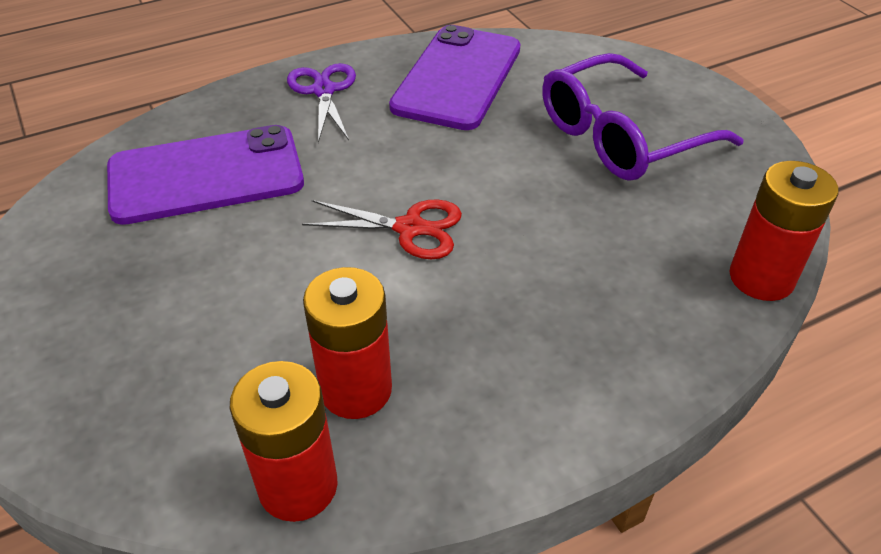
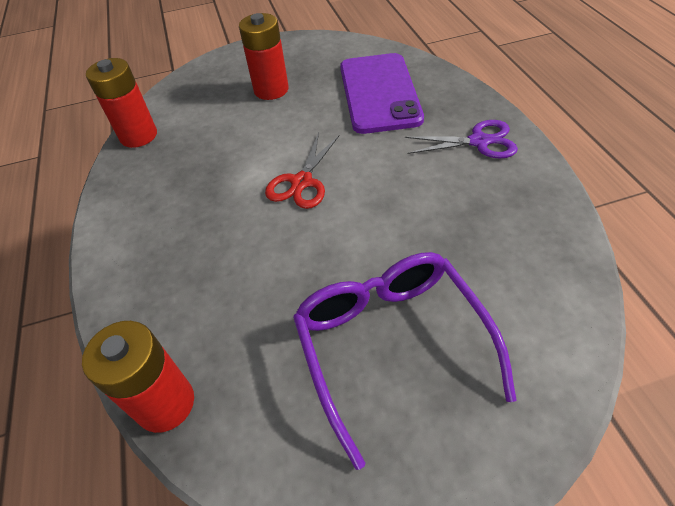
camera: 105 degrees right, 5 degrees up
red battery [303,267,392,419] -> red battery moved to [239,13,289,100]
purple phone [389,25,520,130] -> none

